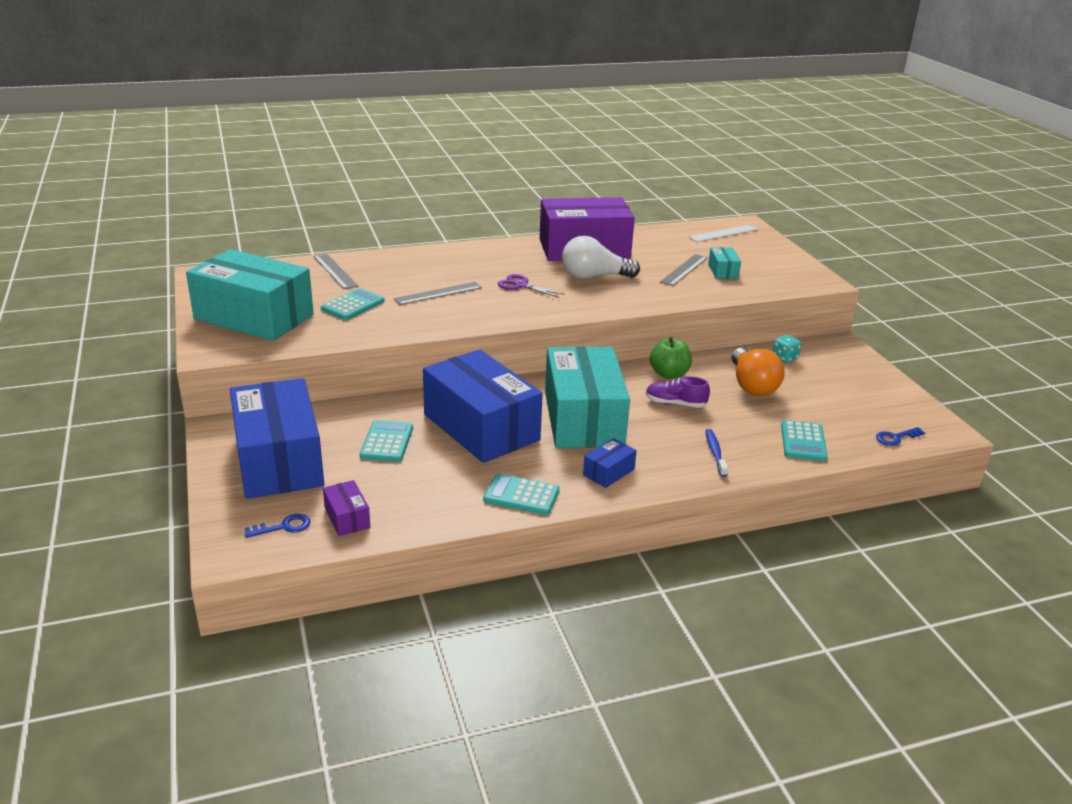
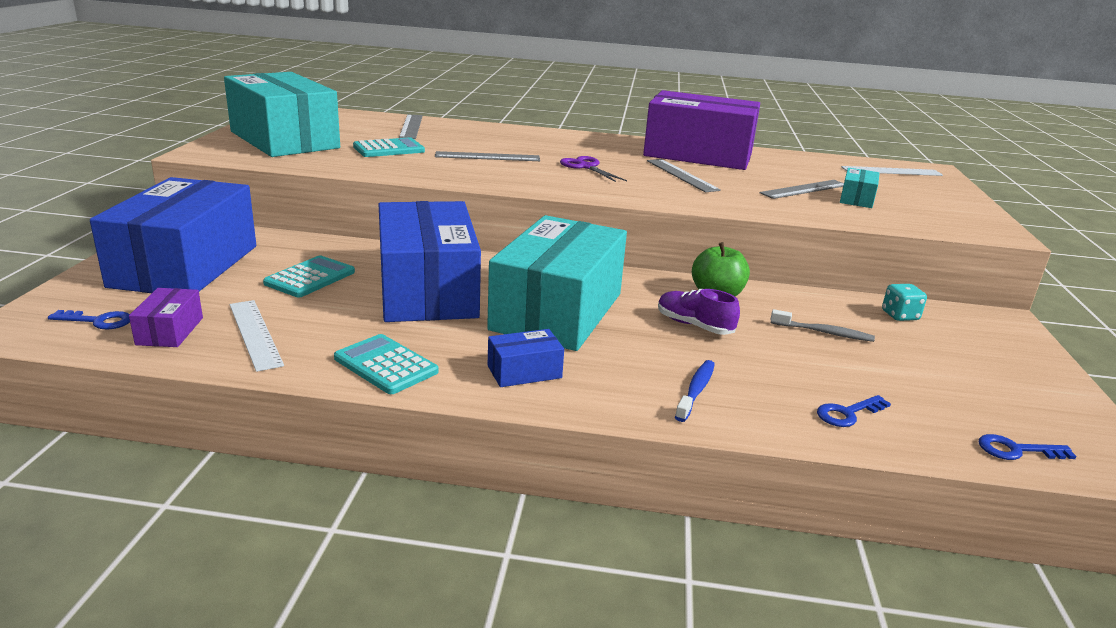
camera: 25 degrees right, 5 degrees down
white light bulb [562,236,640,279] -> grey ruler [647,159,721,192]
orange light bulb [732,348,785,396] -> grey toothbrush [770,309,875,342]
turquoise calculator [781,420,828,461] -> blue key [817,395,891,427]
none -> white ruler [230,300,284,372]

